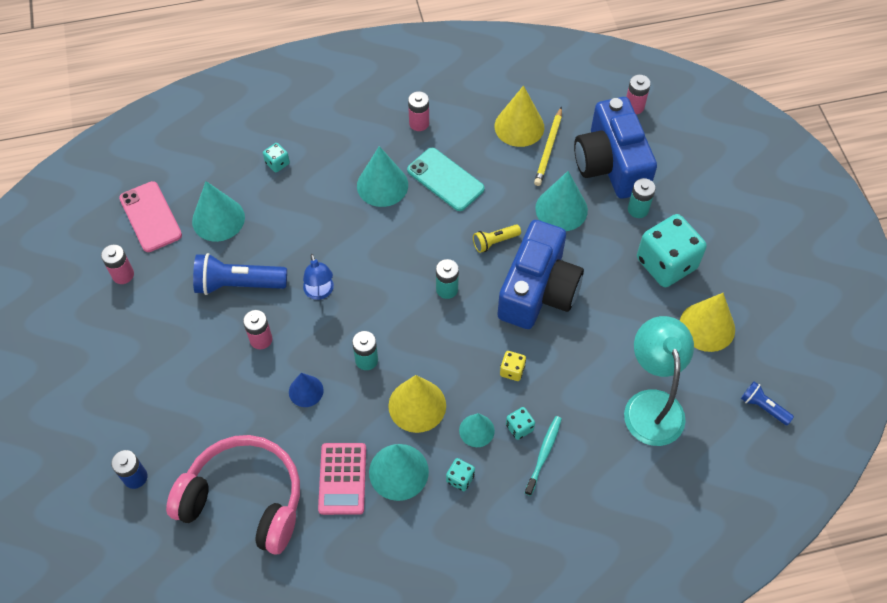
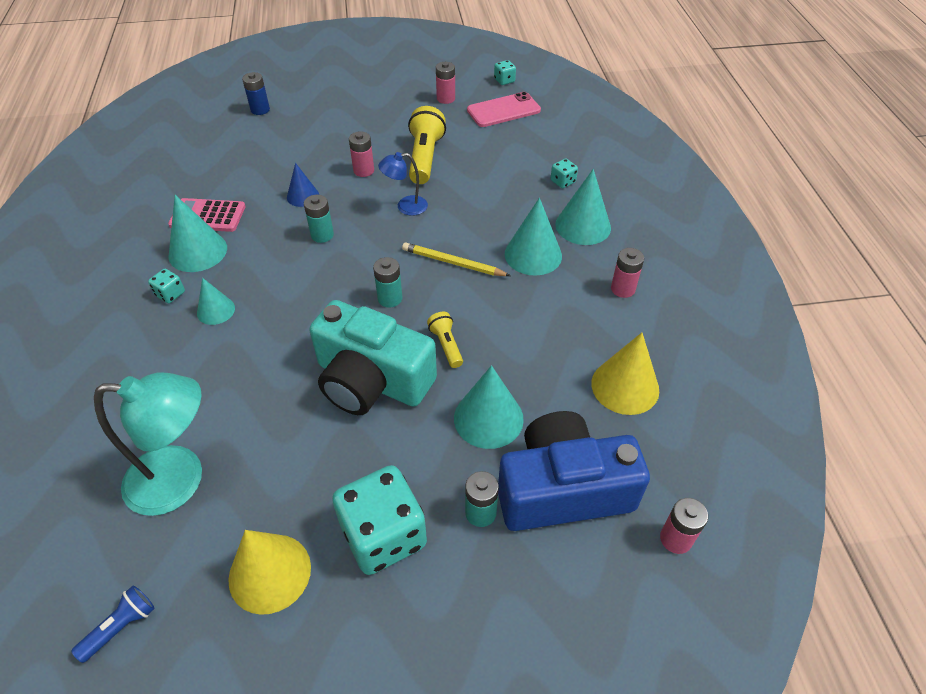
camera: 95 degrees right, 10 degrees down
pink headphones [166,435,300,555] -> none
turquoise cone [192,181,245,242] -> turquoise cone moved to [555,169,611,245]
blue flashlight [193,253,287,295] -> yellow flashlight [408,106,446,184]
yellow cone [388,375,446,433] -> none
turquoise phone [407,148,485,211] -> none
blue camera [497,220,584,329] -> turquoise camera [309,300,437,415]
yellow dice [500,351,526,381] -> none
turquoise dice [506,407,535,440] -> turquoise dice moved to [494,60,516,85]
turquoise toothbrush [525,416,562,496] -> none
yellow pencil [534,107,562,186] -> yellow pencil moved to [402,242,511,276]

